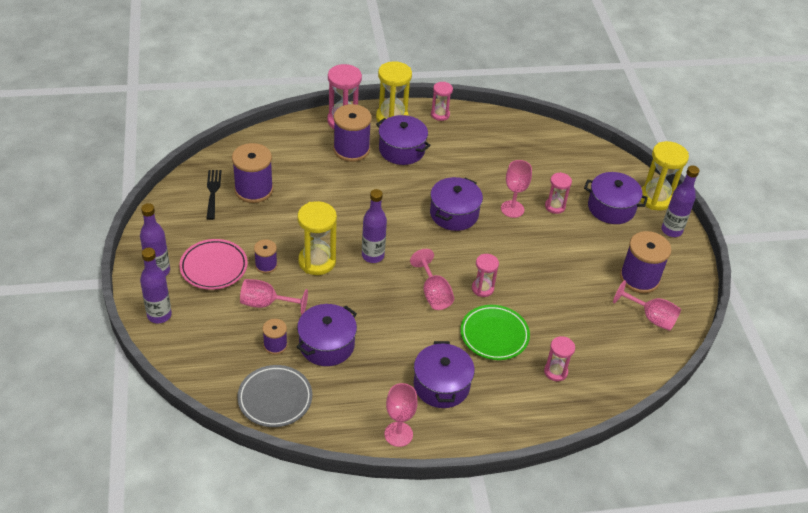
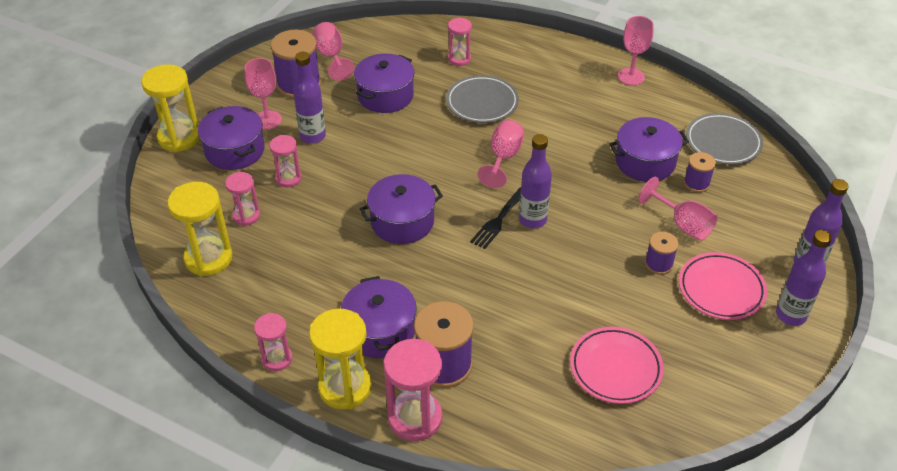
camera: 140 degrees left, 0 degrees up
black fork [206,170,221,220] -> black fork moved to [470,187,521,249]
purple spool [232,143,273,203] -> pink plate [570,327,664,404]
yellow hourglass [297,201,337,275] -> yellow hourglass moved to [168,182,232,276]
purple pot [414,341,475,408] -> purple pot moved to [354,53,414,113]
green plate [460,305,530,360] -> grey plate [446,75,519,123]
pink hourglass [472,254,499,297] -> pink hourglass moved to [225,172,260,226]
pink goblet [501,160,532,218] -> pink goblet moved to [244,58,282,130]
purple bottle [661,165,699,237] -> purple bottle moved to [293,52,326,144]

